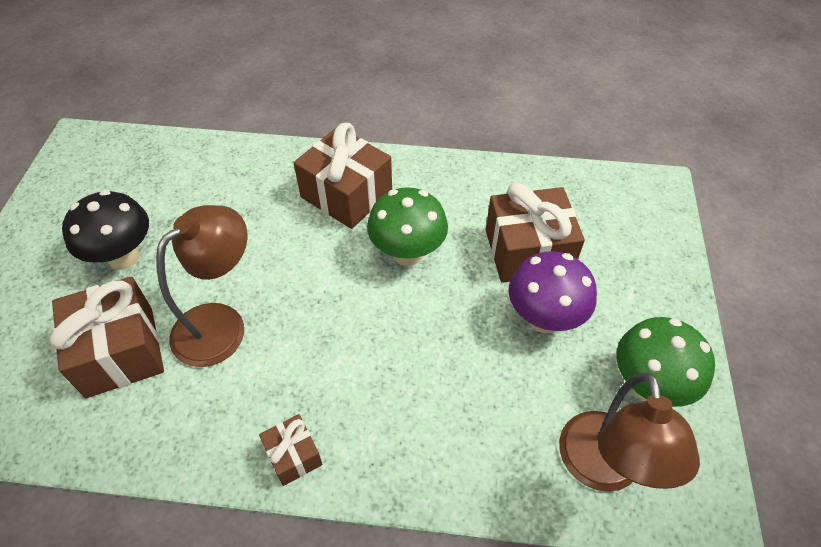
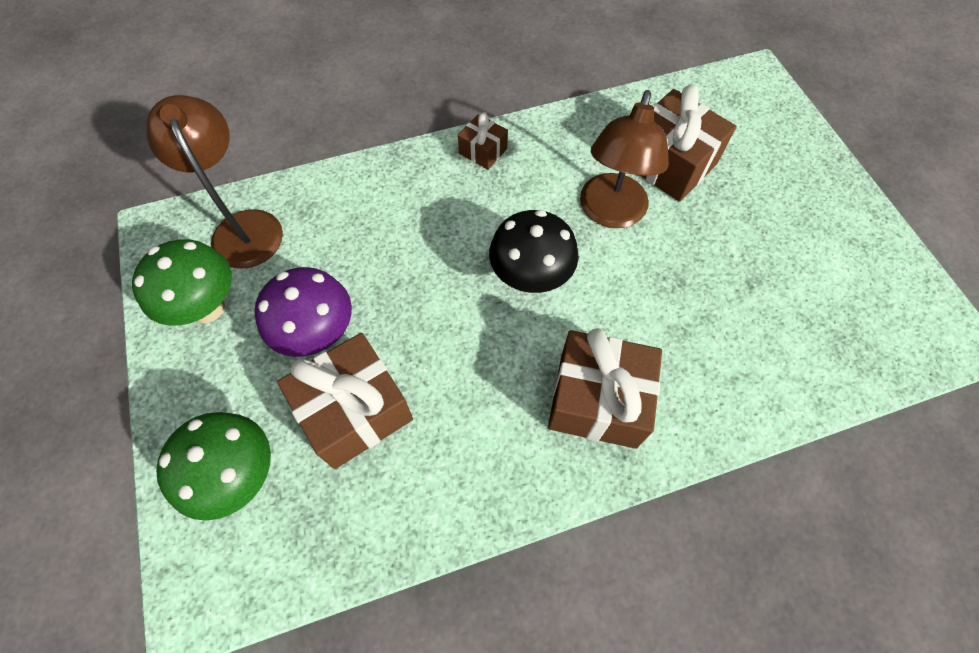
camera: 155 degrees right, 10 degrees up
black mushroom [62,190,149,270] -> black mushroom moved to [489,210,579,293]
green mushroom [367,187,448,266] -> green mushroom moved to [156,412,271,521]

